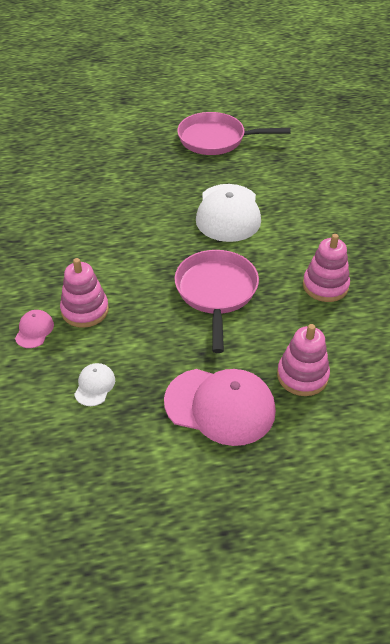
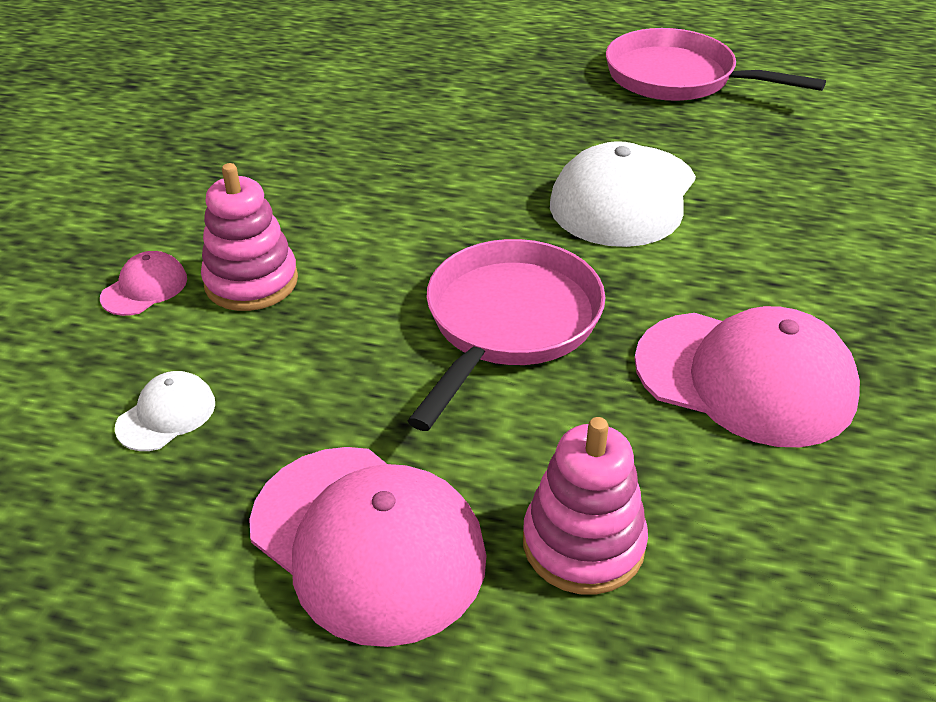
camera: 25 degrees right, 5 degrees down
pink stacking toy [303,234,350,302] -> pink cap [634,306,860,447]

